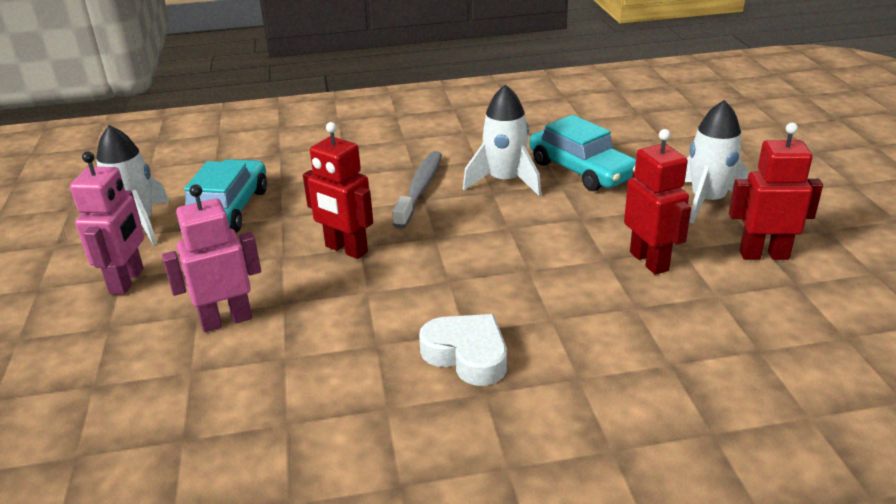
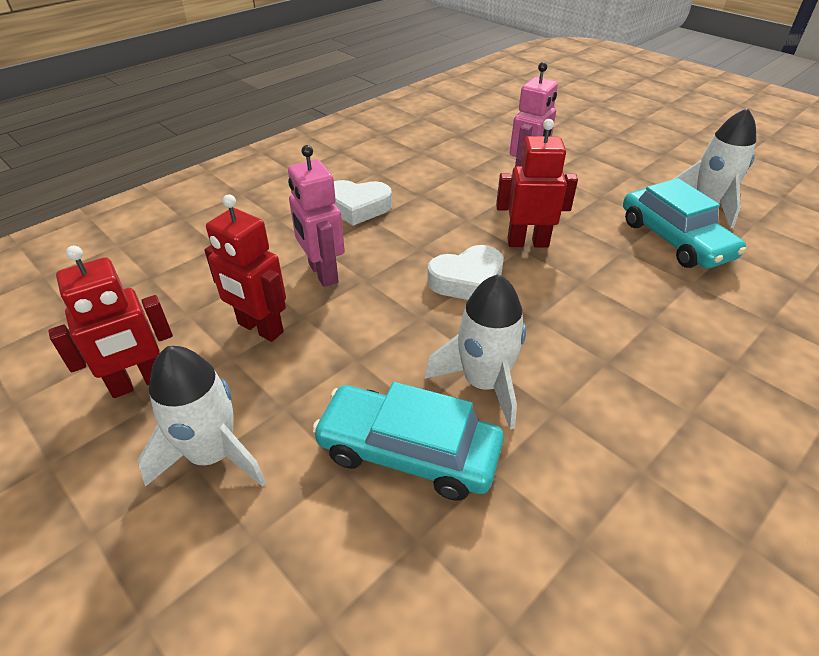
camera: 145 degrees right, 10 degrees up
pink robot [70,151,144,295] -> pink robot moved to [288,145,345,287]
grey toothbrush [392,151,442,229] -> none
none -> white heart [427,245,504,300]

